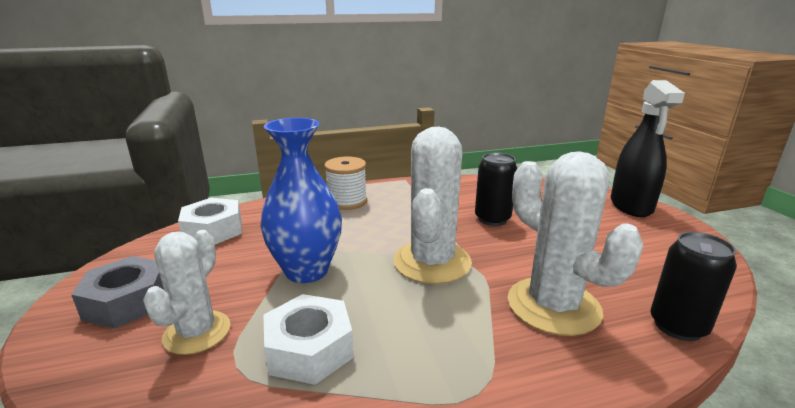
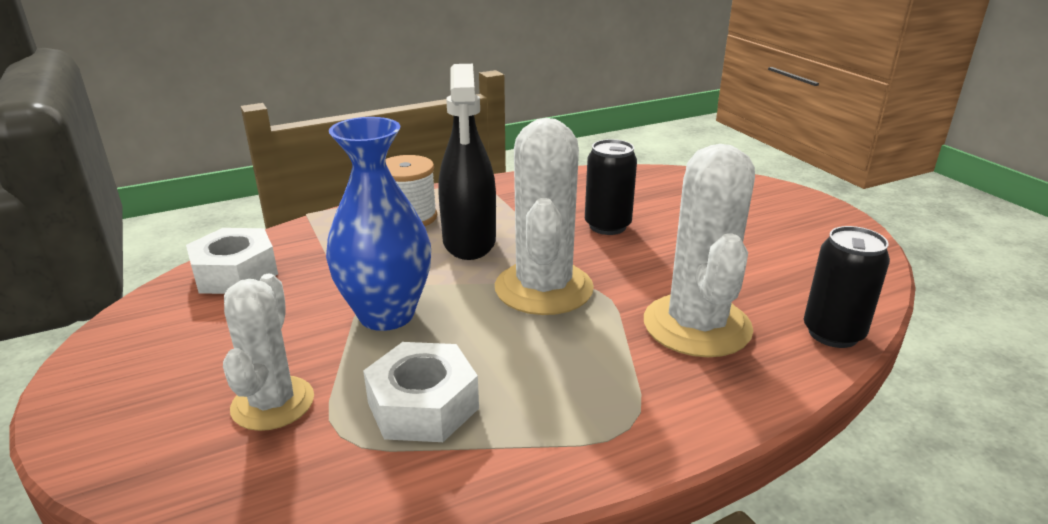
camera: 10 degrees left, 5 degrees up
grey nut [71,256,164,329] -> none
white cactus [508,151,643,336] -> white cactus turned 45 degrees clockwise [644,144,755,357]
black spray bottle [611,80,685,217] -> black spray bottle moved to [439,64,496,260]

